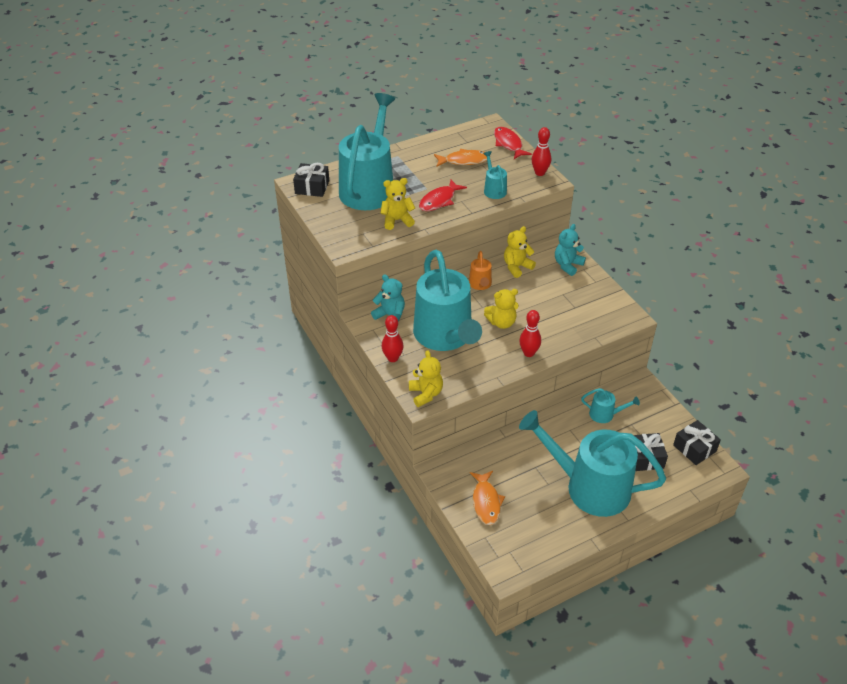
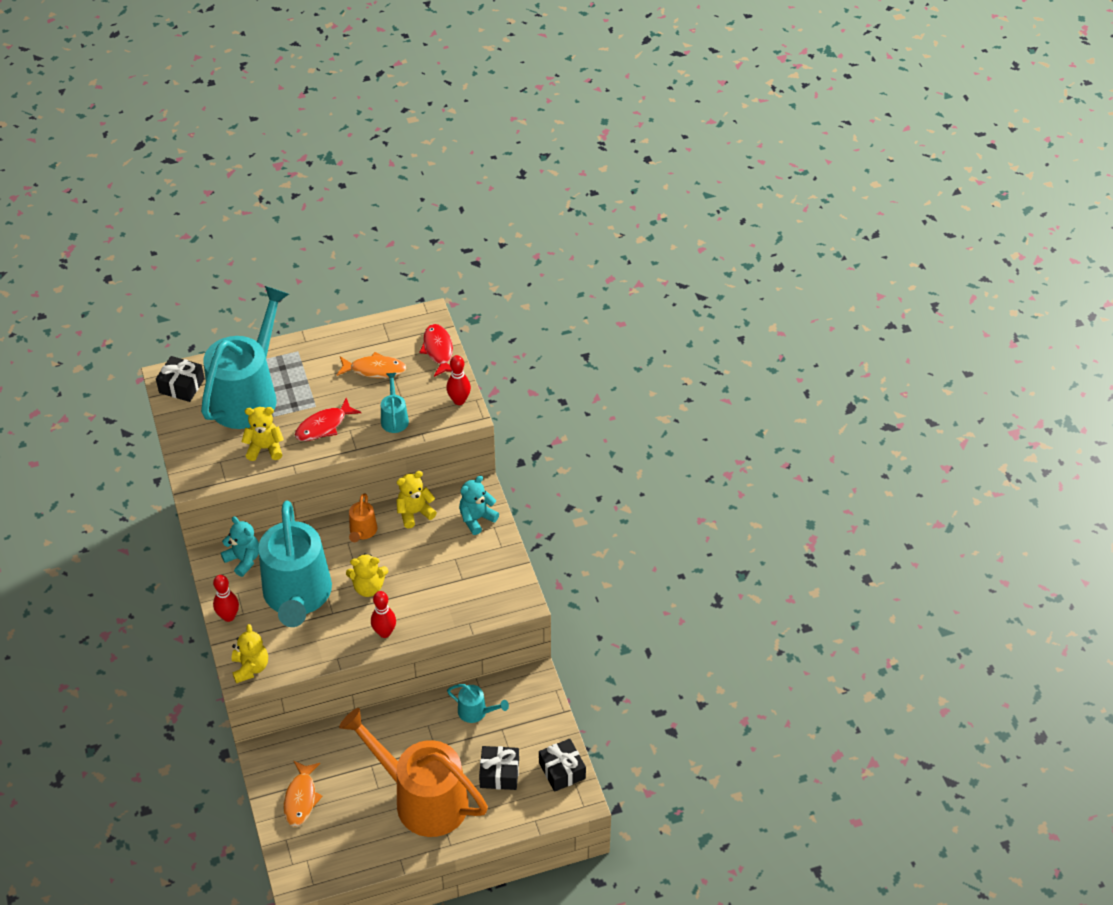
camera: 10 degrees right, 5 degrees up
turquoise watering can [519,410,666,517] -> orange watering can [339,708,488,837]

